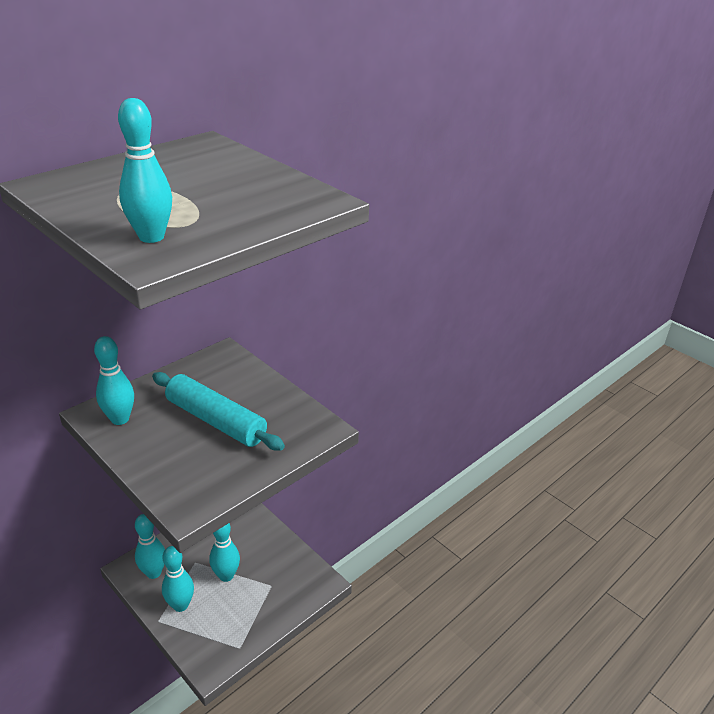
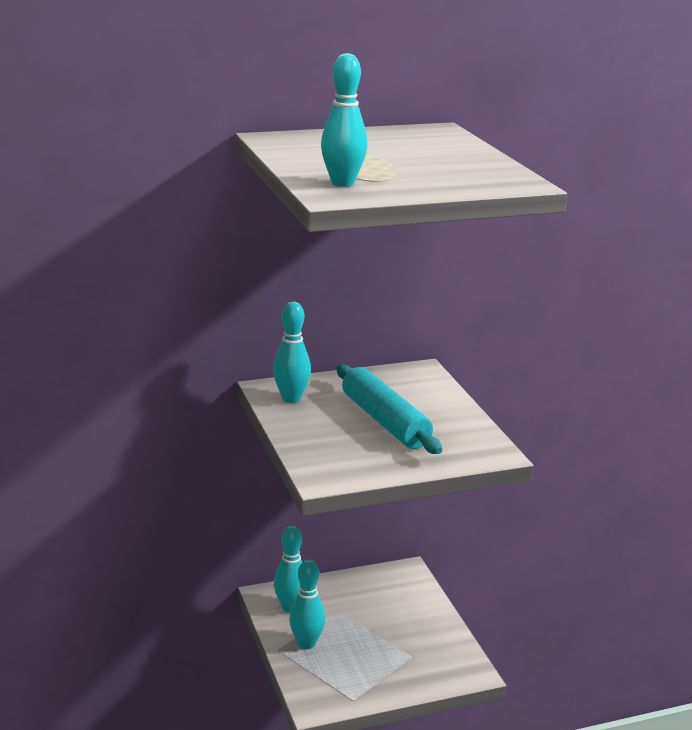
camera: 25 degrees right, 10 degrees down
turquoise bowling pin [209,523,240,582] -> none

